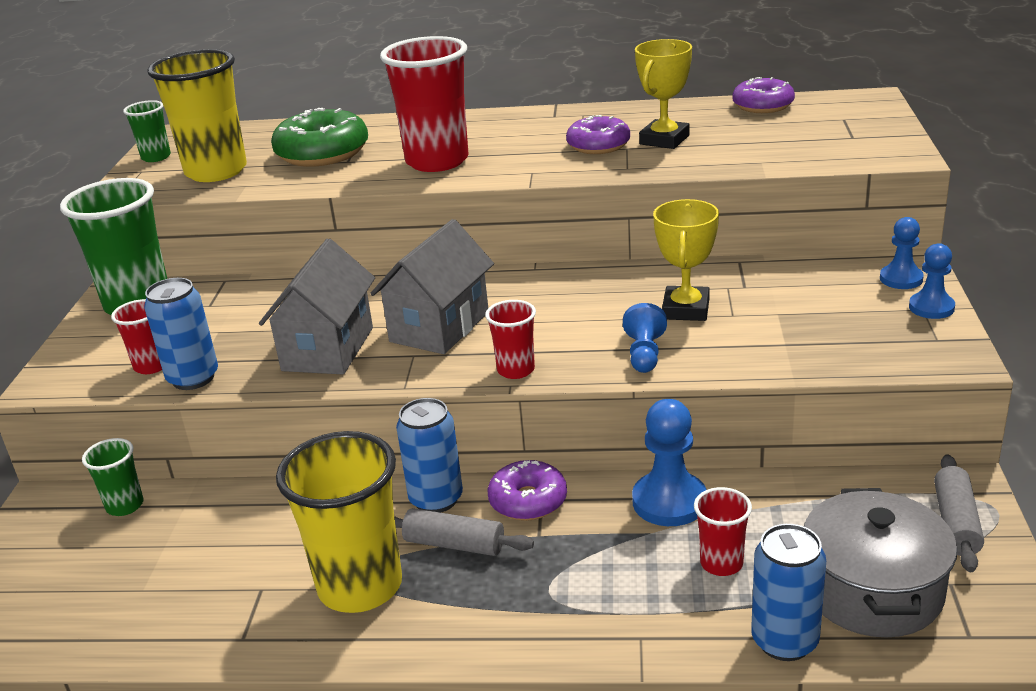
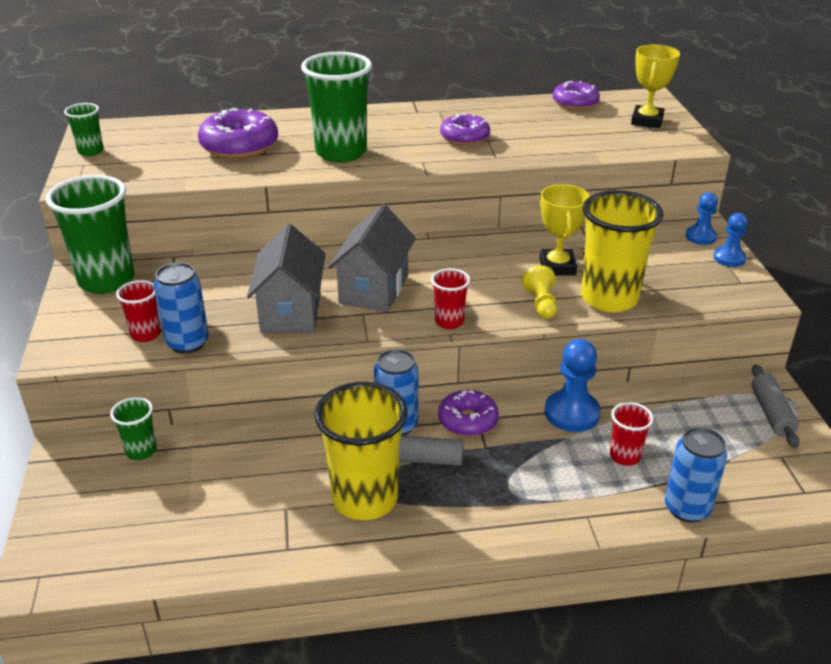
camera: 15 degrees left, 5 degrees up
yellow cup [147,49,247,182] -> yellow cup moved to [581,190,663,312]
green donut [271,108,368,167] -> purple donut [198,108,278,159]
red cup [380,36,469,172] -> green cup [301,52,372,162]
blue pawn [623,303,667,373] -> yellow pawn [522,265,557,319]
yellow trophy [635,39,692,149] -> yellow trophy moved to [631,45,680,128]
grey pot [804,488,957,638] -> none

